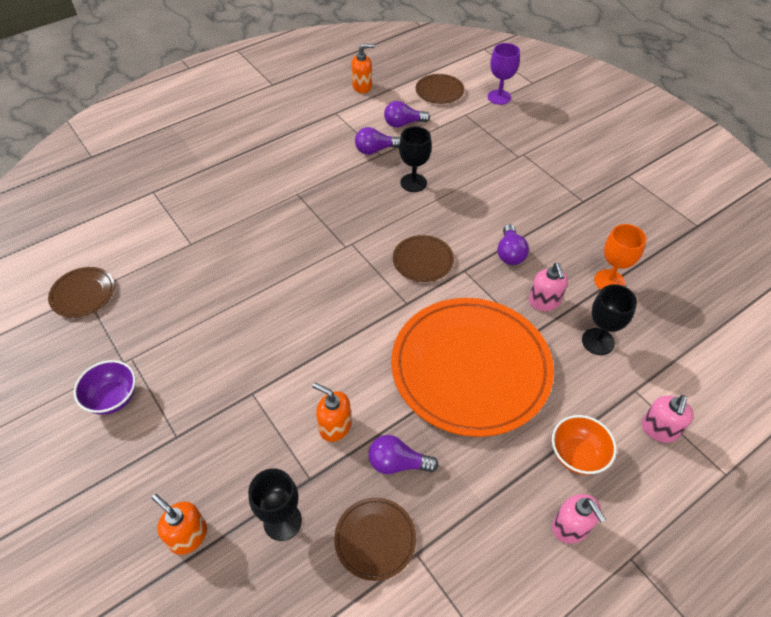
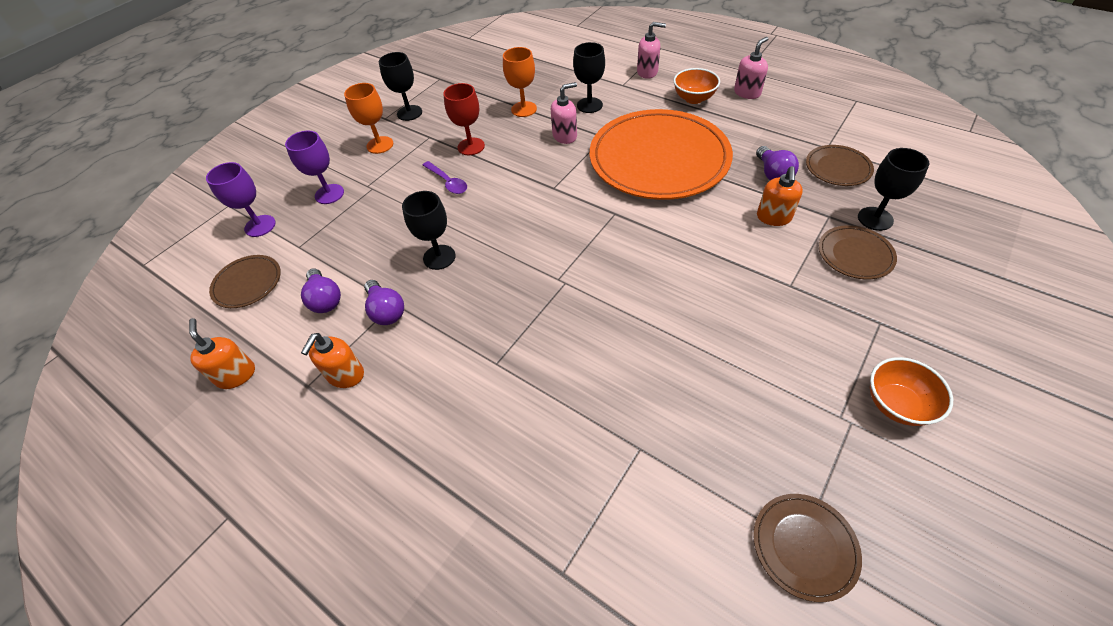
camera: 105 degrees left, 0 degrees up
purple bowl [74,360,136,415] -> orange bowl [870,357,953,426]
orange soap dispenser [152,494,207,555] -> orange soap dispenser moved to [301,333,364,388]
brown plate [393,235,454,282] -> brown plate moved to [819,225,897,279]
purple light bulb [497,224,529,265] -> none
none -> purple goblet [285,131,344,204]
none -> orange goblet [344,83,393,154]
none -> black goblet [379,52,422,121]
none -> purple spoon [423,161,467,194]
none -> red goblet [443,83,485,155]

